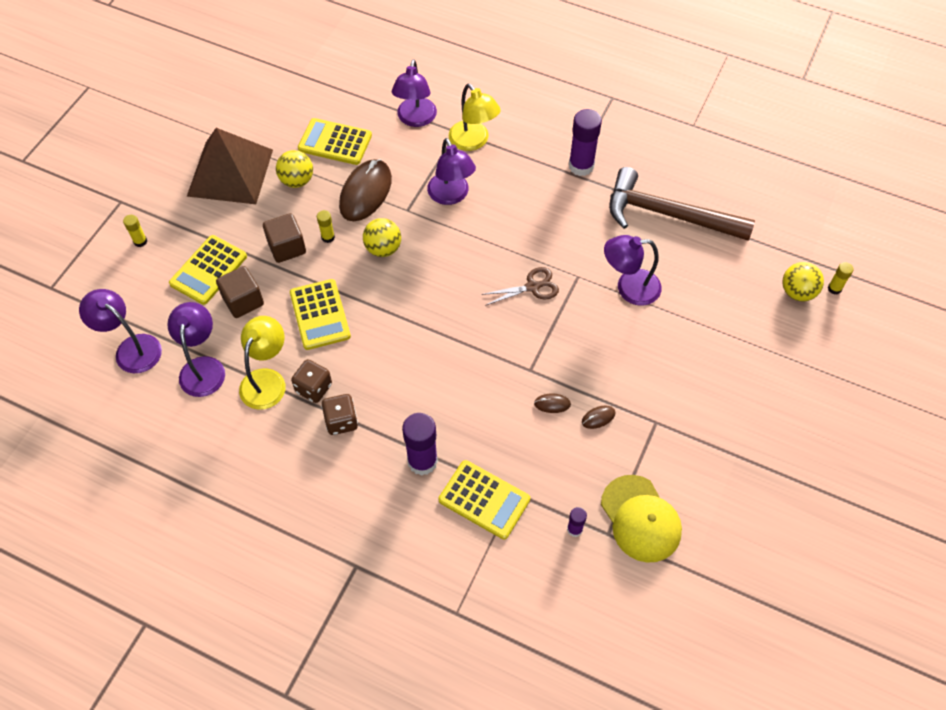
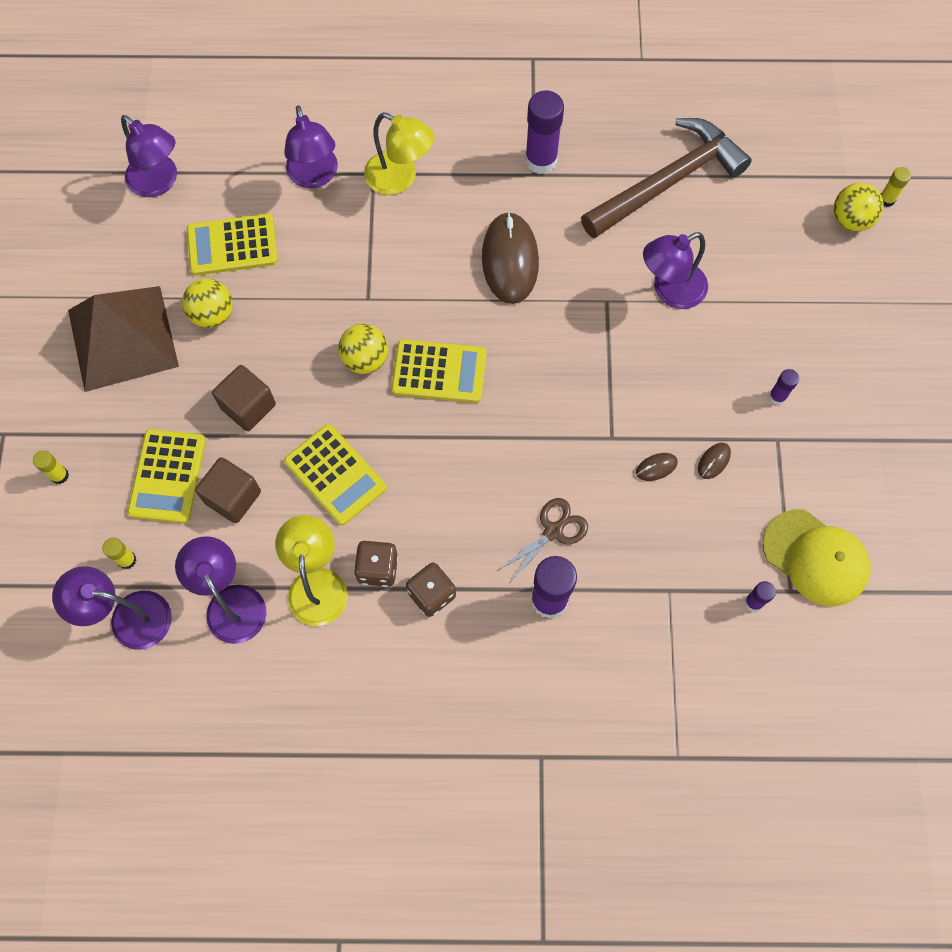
camera: 25 degrees left, 10 degrees up
yellow glue stick [317,210,335,243] -> yellow glue stick moved to [102,538,136,569]
brown mouse [339,159,392,221] -> brown mouse moved to [482,211,539,304]
purple lamp [427,138,476,205] -> purple lamp moved to [121,115,177,197]
yellow calculator [439,460,530,540] -> yellow calculator moved to [391,339,487,403]
brown scissors [481,267,559,306] -> brown scissors moved to [497,498,588,582]
brown hammer [609,167,755,241] -> brown hammer turned 150 degrees clockwise [581,118,752,238]
none -> purple glue stick [769,369,799,405]

